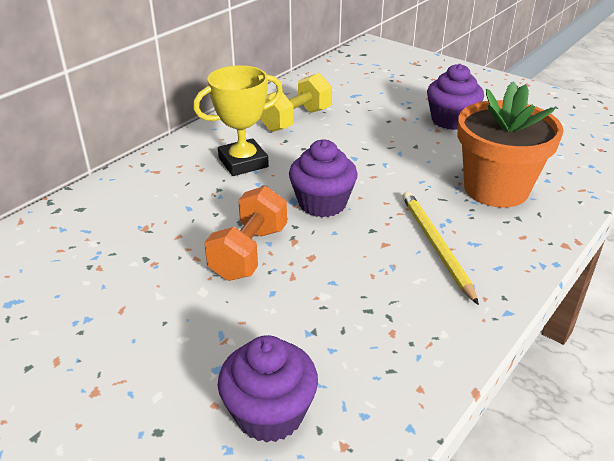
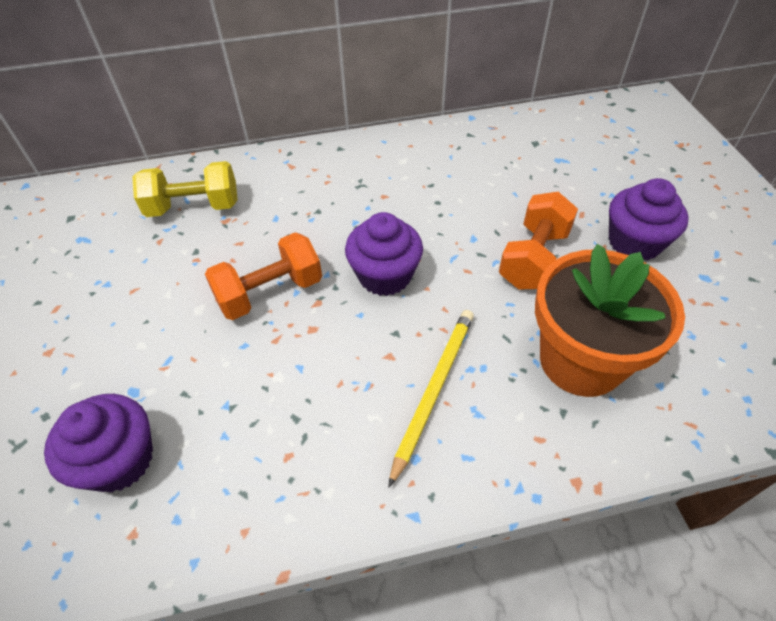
camera: 40 degrees right, 15 degrees up
yellow trophy [193,65,283,176] -> none
yellow dumbbell [260,73,332,132] -> yellow dumbbell moved to [132,161,238,217]
none -> orange dumbbell [499,192,578,290]

